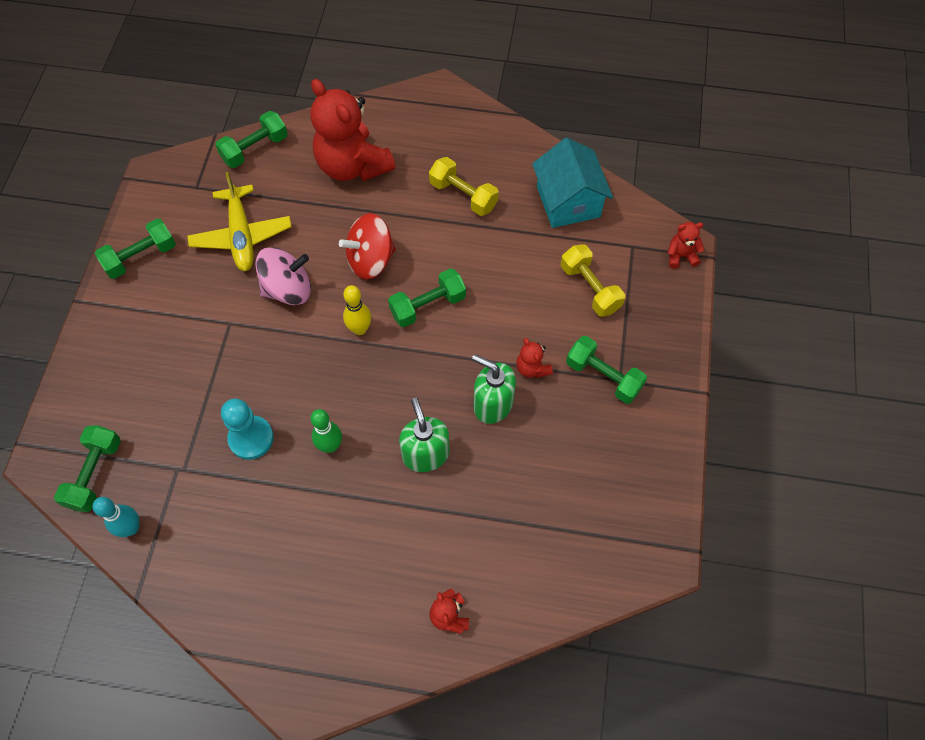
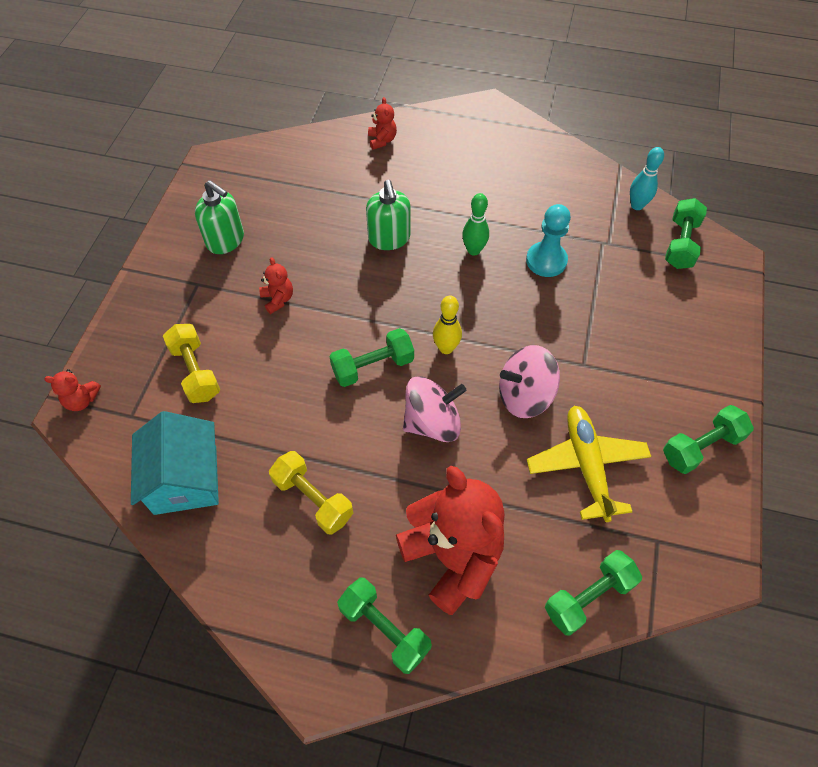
camera: 175 degrees left, 5 degrees down
red spinning top [339,213,396,279] -> pink spinning top [403,376,467,442]
green soap dispenser [472,354,516,424] -> green soap dispenser moved to [195,180,244,254]
green dumbbell [566,336,647,404] -> green dumbbell moved to [337,577,432,674]

